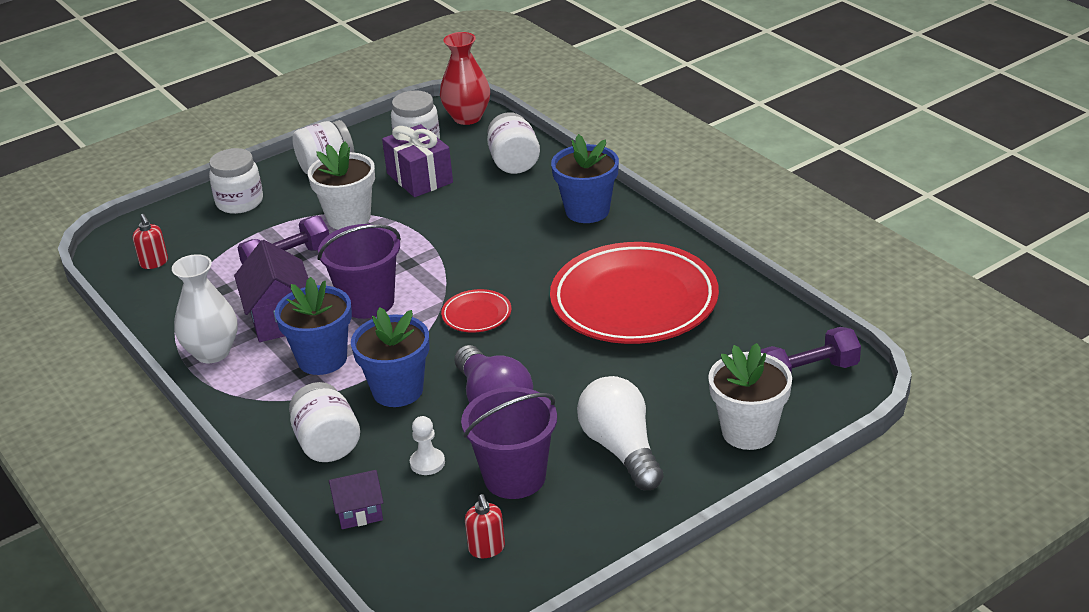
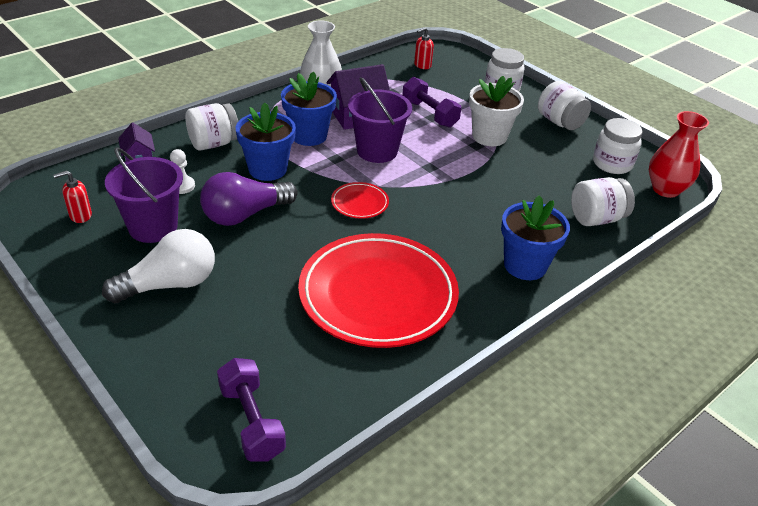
camera: 80 degrees right, 5 degrees up
purple gift [382,124,453,197] -> none
white flower pot [708,343,792,450] -> none

